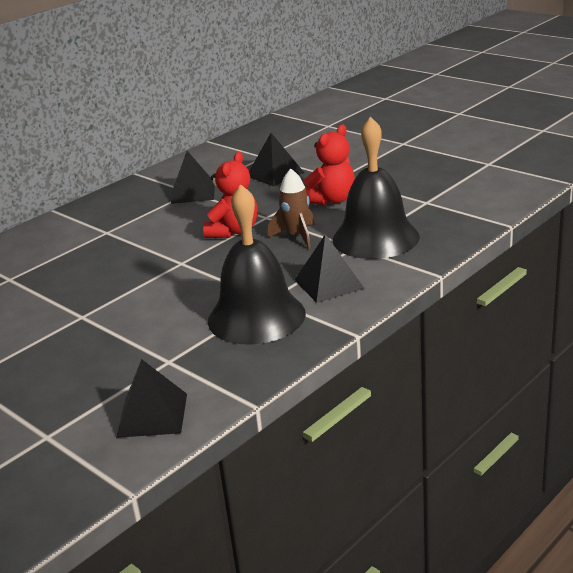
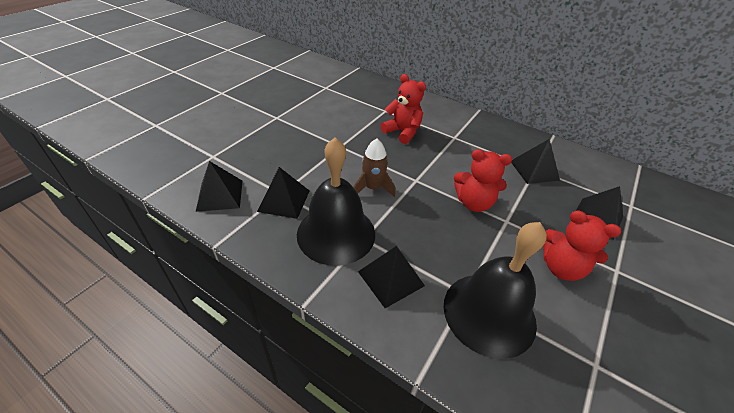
camera: 75 degrees right, 15 degrees up
brown rocket [268,169,314,249] -> brown rocket moved to [354,139,395,197]
none -> black pyramid [257,167,310,219]
none -> red teddy bear [381,74,426,144]

